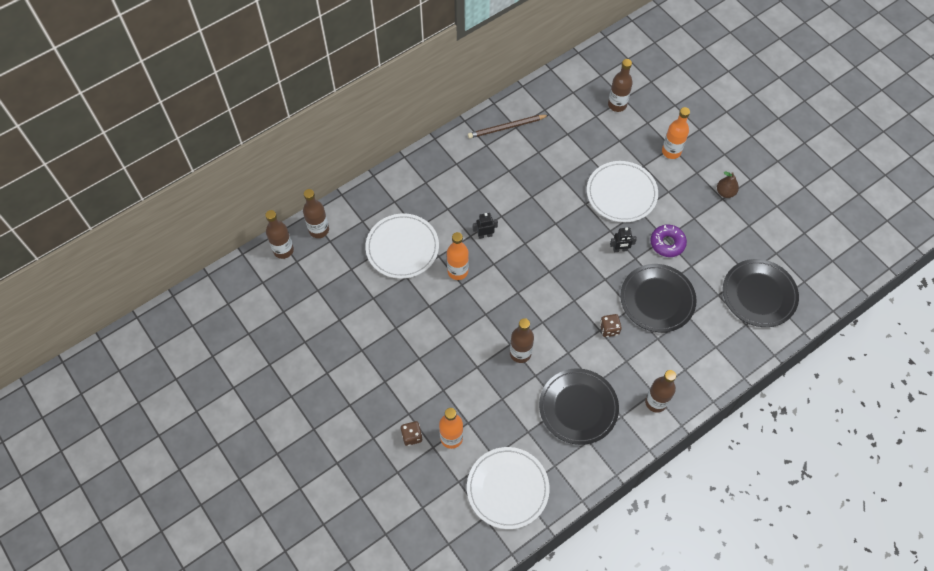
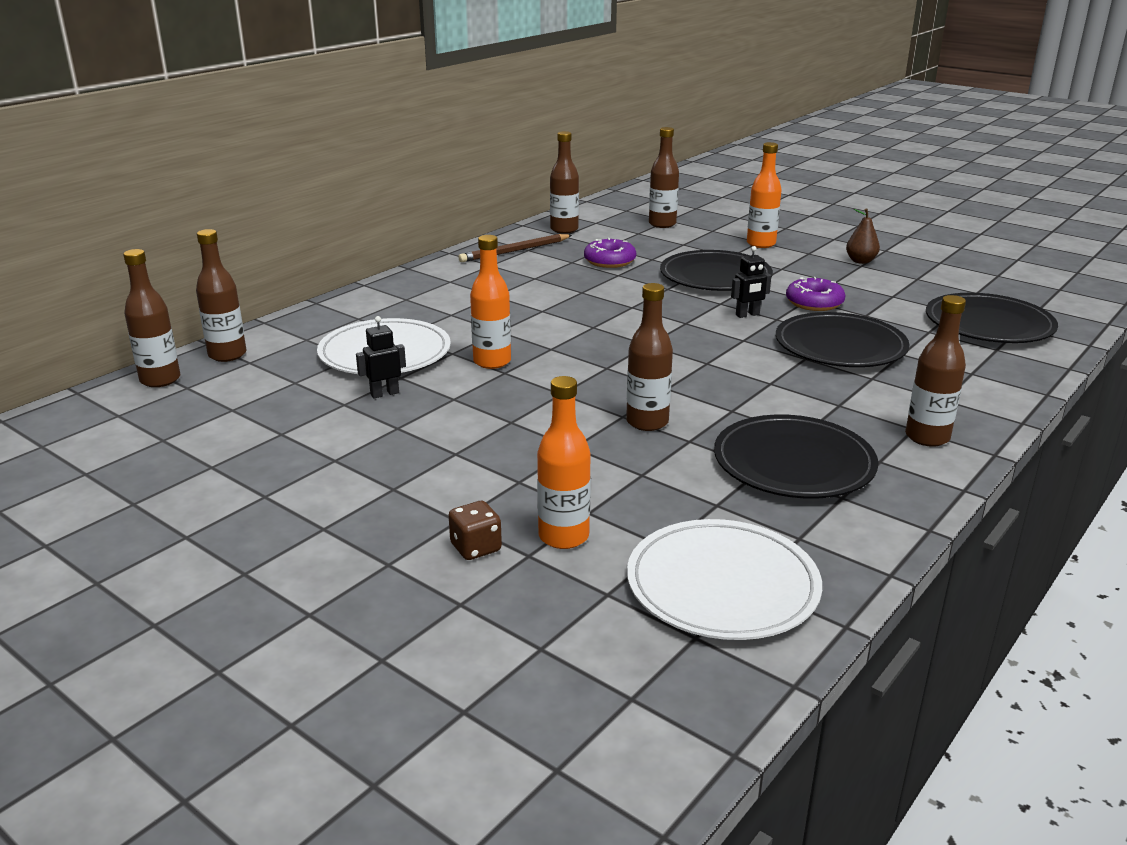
camera: 15 degrees left, 35 degrees down
black robot [473,213,498,239] -> black robot moved to [356,316,406,399]
white plate [587,161,658,222] -> black plate [660,250,773,291]
brown dice [600,314,622,337] -> none
none -> brown bottle [550,131,579,234]
none -> purple donut [584,238,636,268]

